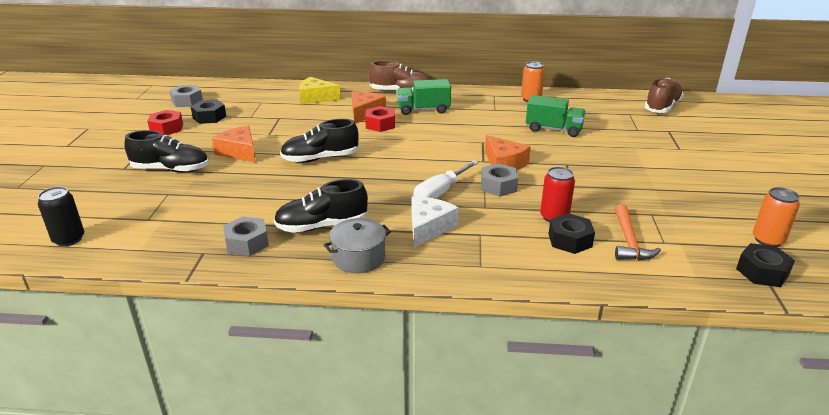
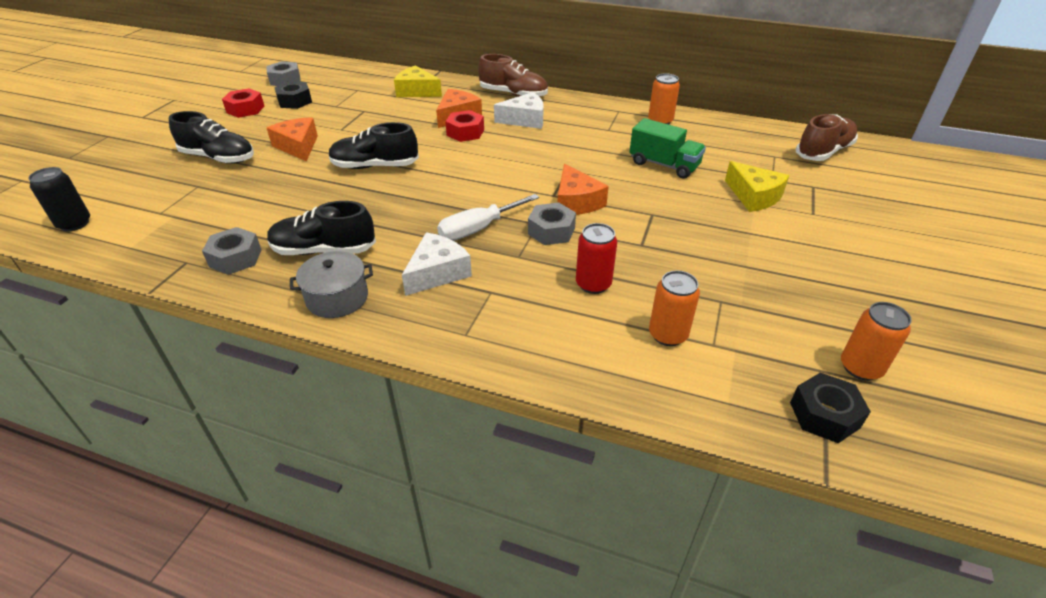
camera: 15 degrees right, 10 degrees up
green truck [397,79,451,115] -> white cheese [494,92,544,129]
black nut [548,213,595,254] -> none
orange hammer [615,204,661,260] -> orange can [649,271,700,346]
none -> yellow cheese [725,161,789,212]

